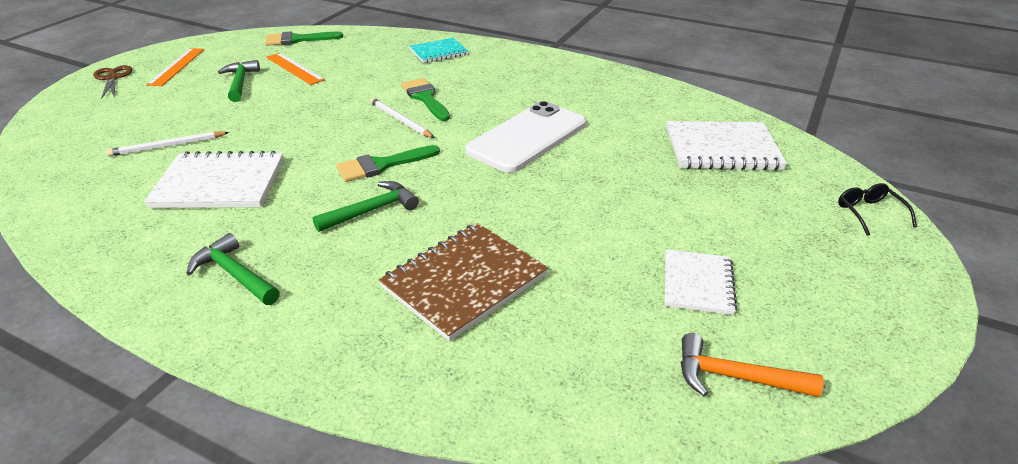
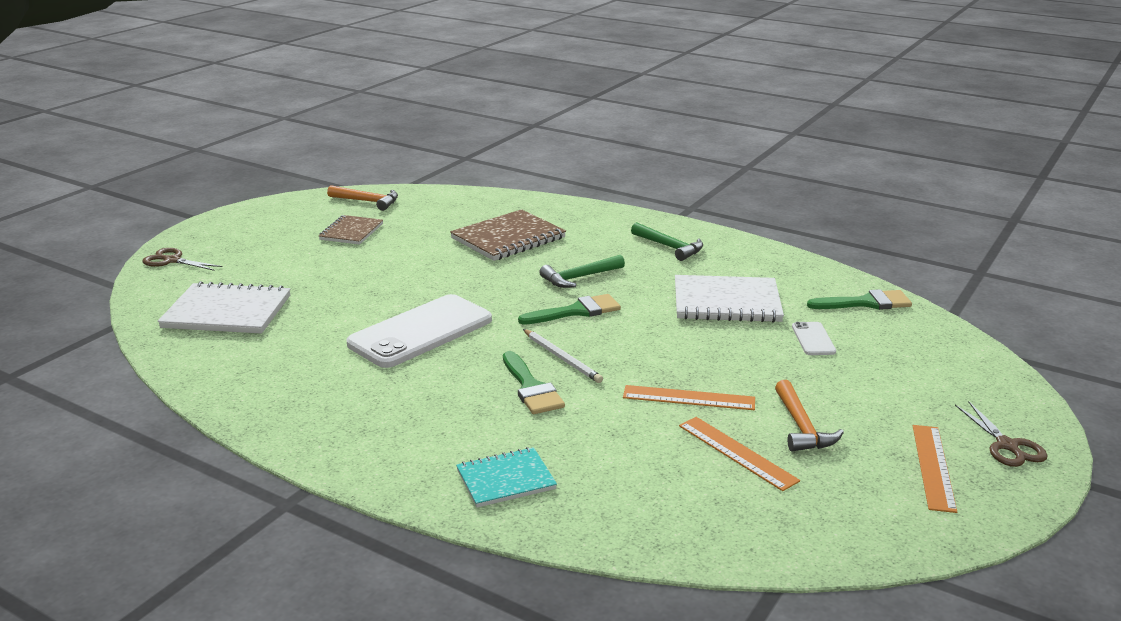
camera: 175 degrees left, 10 degrees down
white pencil [106,131,229,157] -> white phone [792,322,836,355]
green hammer [218,60,260,102] -> orange hammer [775,380,844,452]
green brush [265,31,343,46] -> green brush moved to [807,289,912,310]
white notebook [665,249,737,315] -> brown notebook [319,215,383,245]
black glasses [838,183,917,236] -> brown scissors [142,248,223,271]
none -> orange ruler [623,385,755,410]

